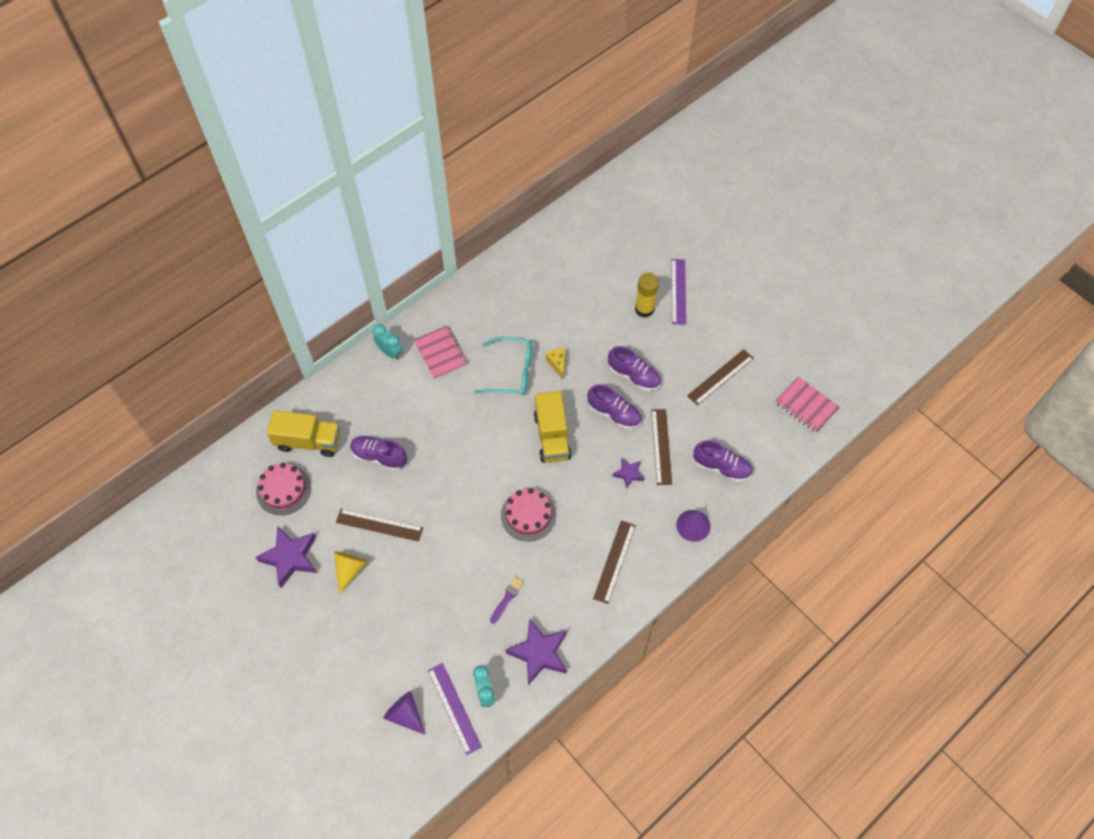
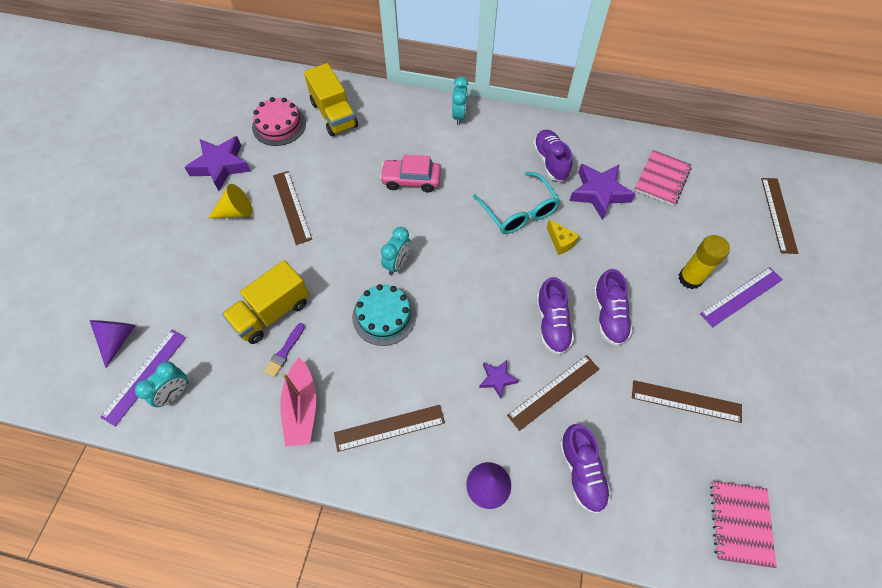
camera: 55 degrees right, 0 degrees up
purple shoe [350,436,407,471] -> purple shoe moved to [533,130,573,181]
pink notebook [414,325,468,380] -> pink notebook moved to [634,150,692,206]
purple brush [490,576,524,624] -> purple brush turned 120 degrees clockwise [264,323,305,377]
pink cake [501,488,556,542] -> turquoise cake [352,284,416,346]
purple star [505,619,567,685] -> purple star moved to [569,163,636,220]
yellow truck [534,391,571,463] -> yellow truck moved to [222,260,309,344]
yellow cheese [546,349,566,379] -> yellow cheese turned 105 degrees clockwise [547,219,579,255]
none -> pink boat [280,357,316,447]
none -> pink car [380,154,441,193]
none -> turquoise clock [381,227,411,275]
none -> brown ruler [761,178,798,254]

